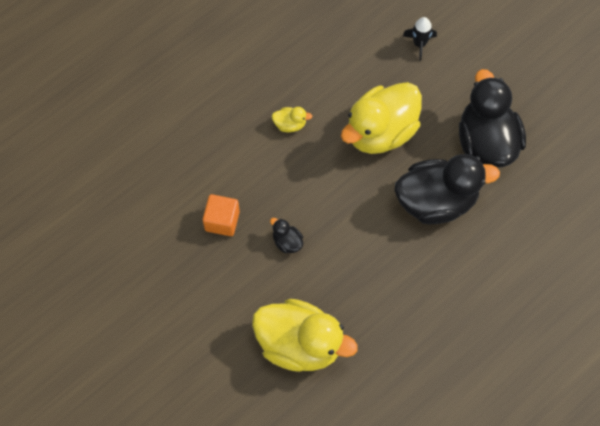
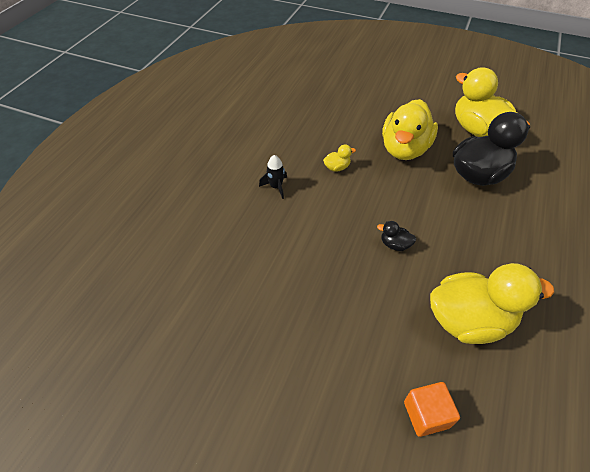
camera: 25 degrees left, 15 degrees down
orange cube [203,194,240,236] -> orange cube moved to [404,382,460,437]
black rocket [403,17,437,61] -> black rocket moved to [259,155,287,199]
black duck [459,69,526,167] -> yellow duck [455,67,517,137]

